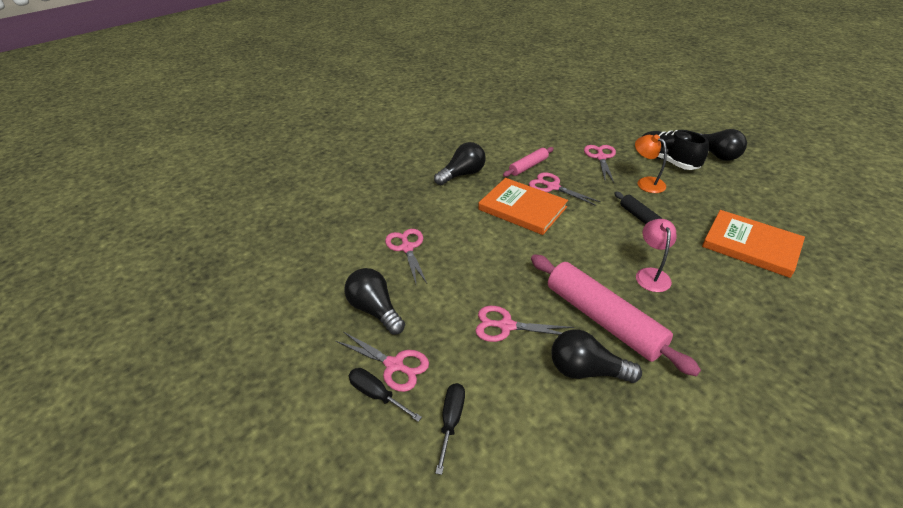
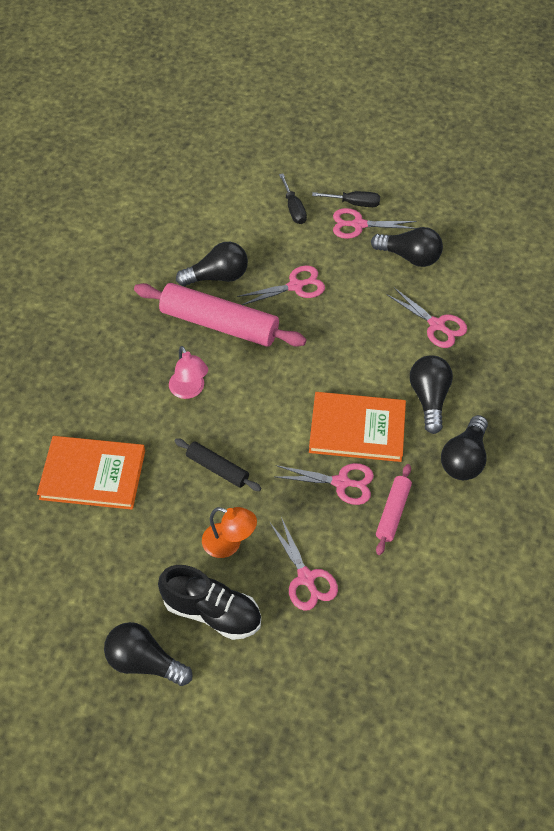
camera: 150 degrees right, 15 degrees up
none -> black light bulb [410,355,453,434]

